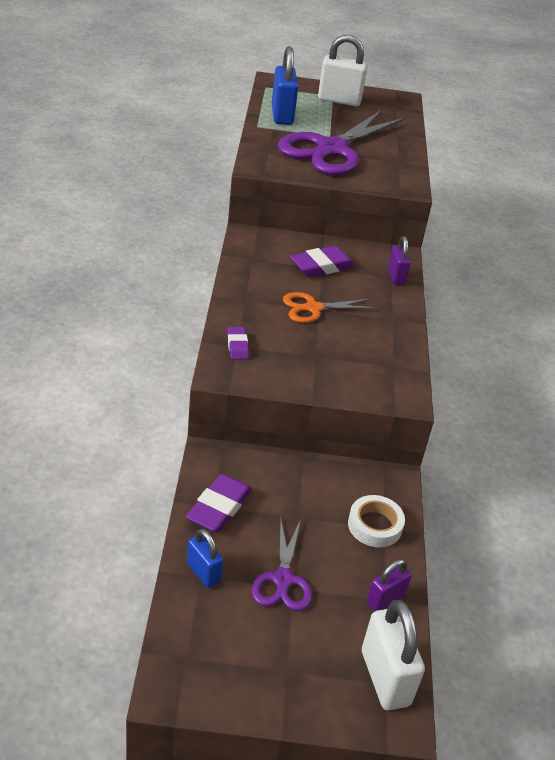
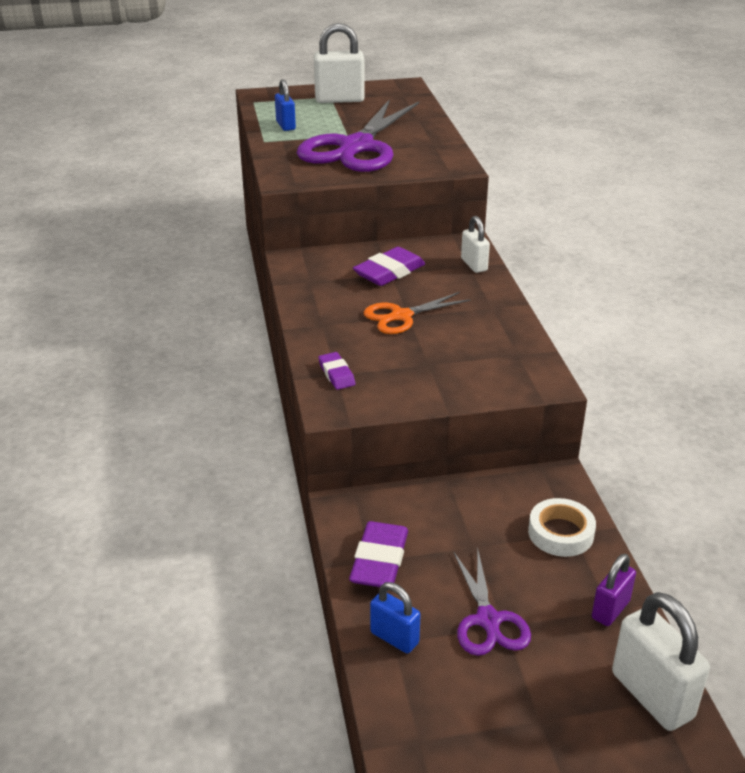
camera: 10 degrees left, 5 degrees down
blue padlock [272,46,298,125] -> blue padlock [275,79,296,131], size x0.59
purple padlock [388,236,411,285] -> white padlock [461,216,490,273]

